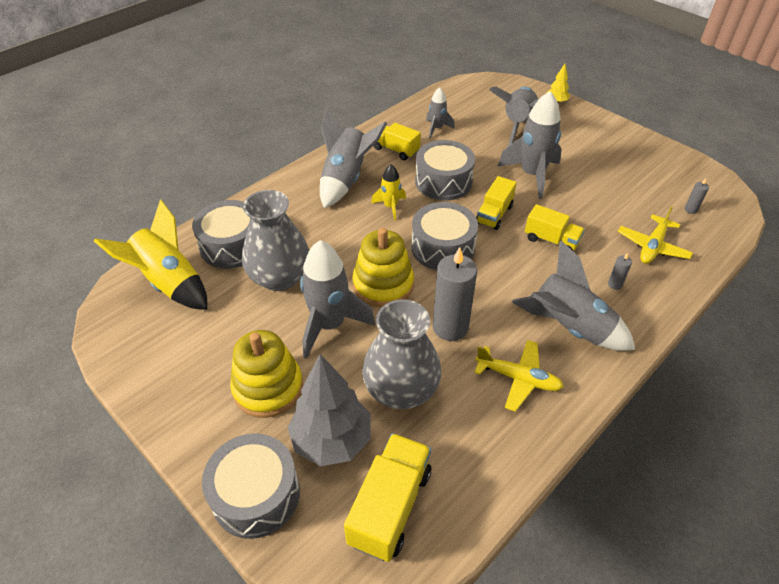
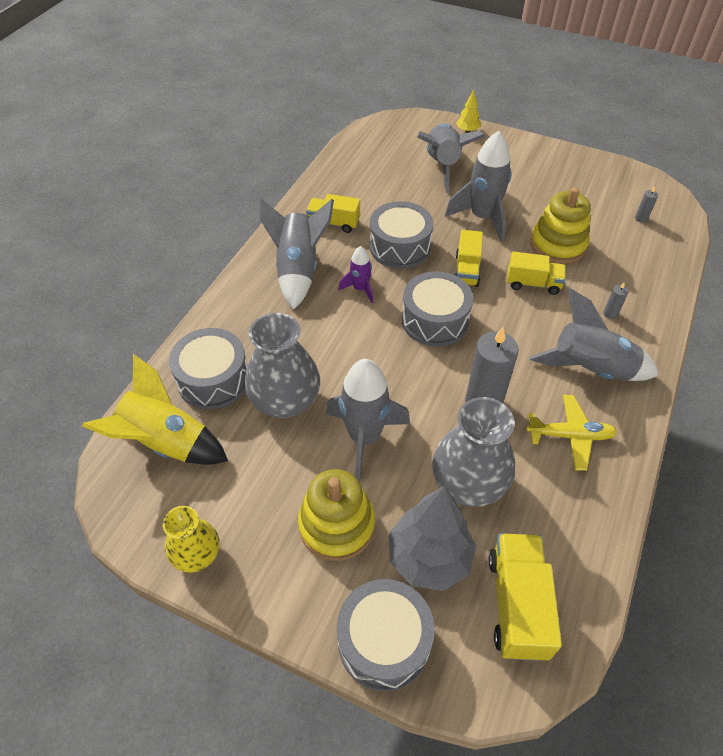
camera: 20 degrees left, 5 degrees up
yellow stacking toy [352,228,414,307] -> yellow stacking toy moved to [530,187,591,264]
yellow rocket [371,164,406,221] -> purple rocket [338,246,373,303]
grey rocket [426,87,455,138] -> none
yellow plane [618,206,693,264] -> none
none -> yellow vase [163,506,219,573]

